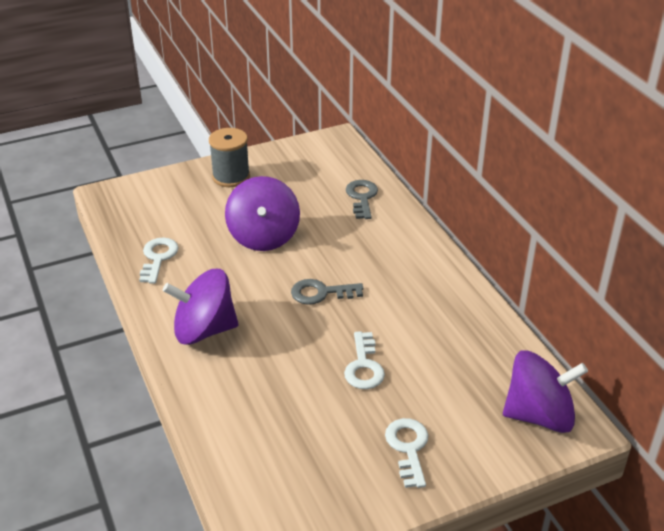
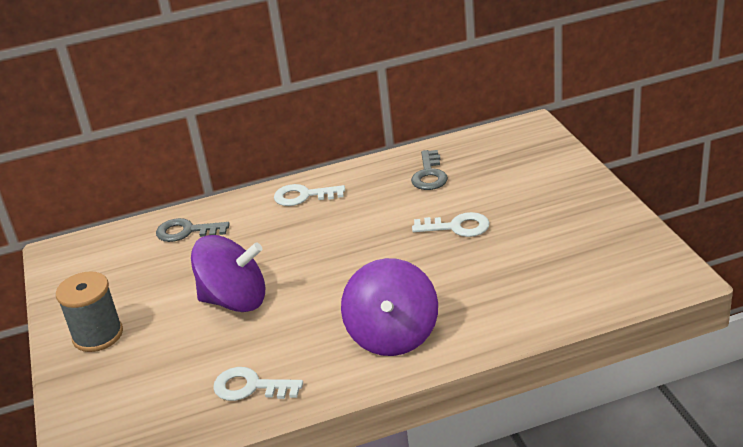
camera: 80 degrees left, 5 degrees down
grey key [291,279,363,305] -> grey key moved to [411,150,448,190]
white key [385,418,429,488] -> white key moved to [274,184,345,206]
purple spinning top [503,350,588,433] -> none

